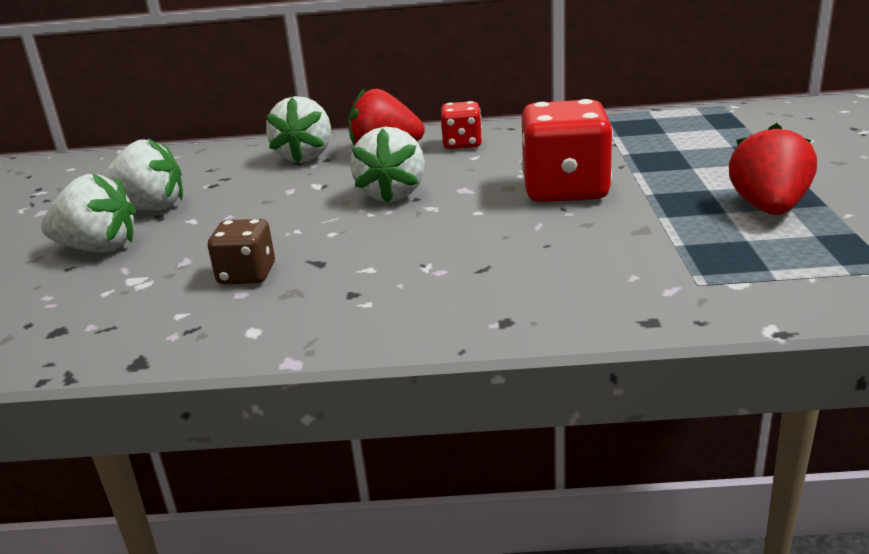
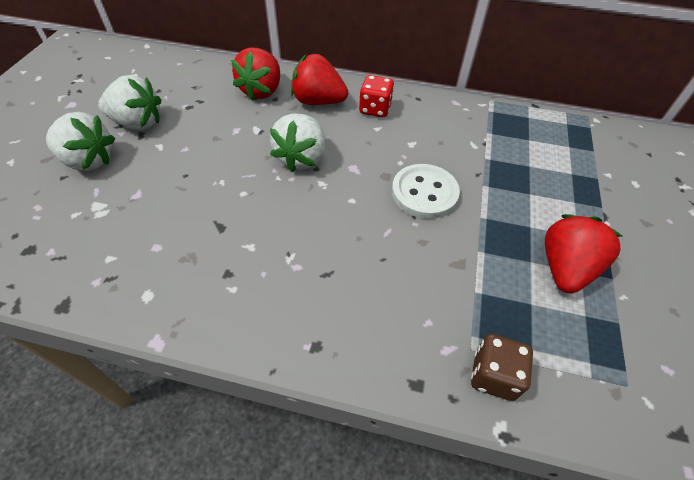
camera: 10 degrees right, 25 degrees up
brown dice [208,219,275,284] -> brown dice moved to [471,334,533,401]
white strawberry [266,96,331,163] -> red strawberry [231,48,280,101]
red dice [521,99,613,202] -> white button [392,164,460,219]

